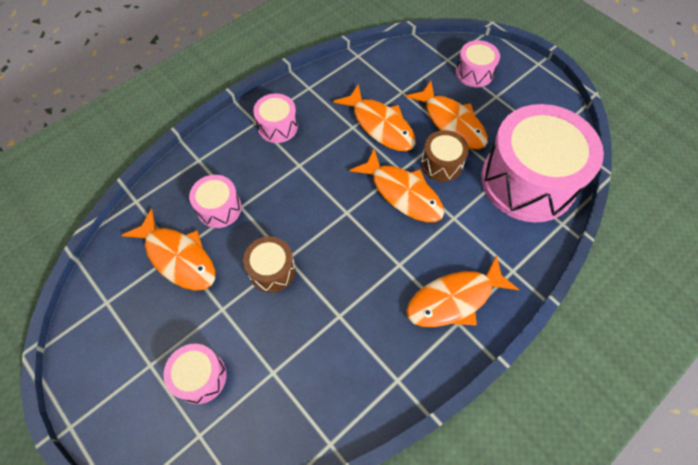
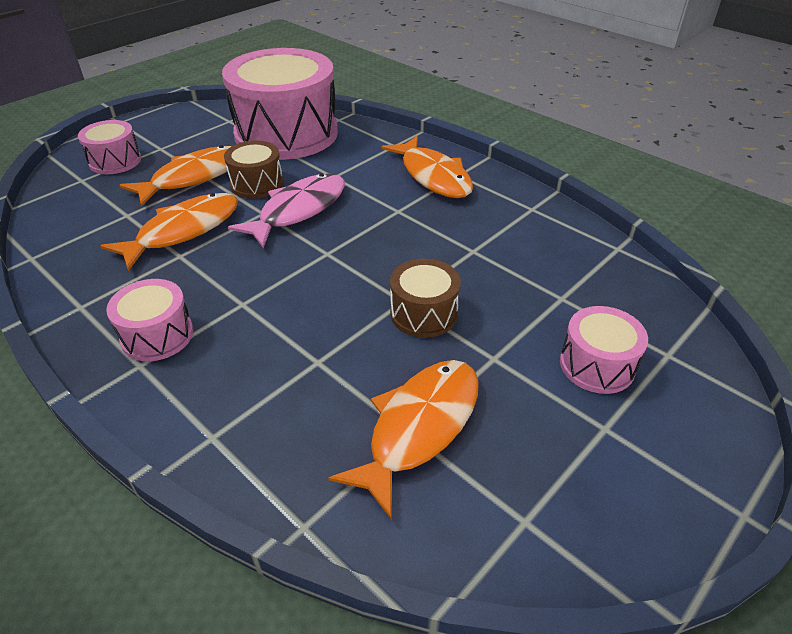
camera: 95 degrees left, 20 degrees down
pink drum [189,175,242,228] -> none
orange fish [350,149,444,222] -> pink fish [228,173,345,248]

